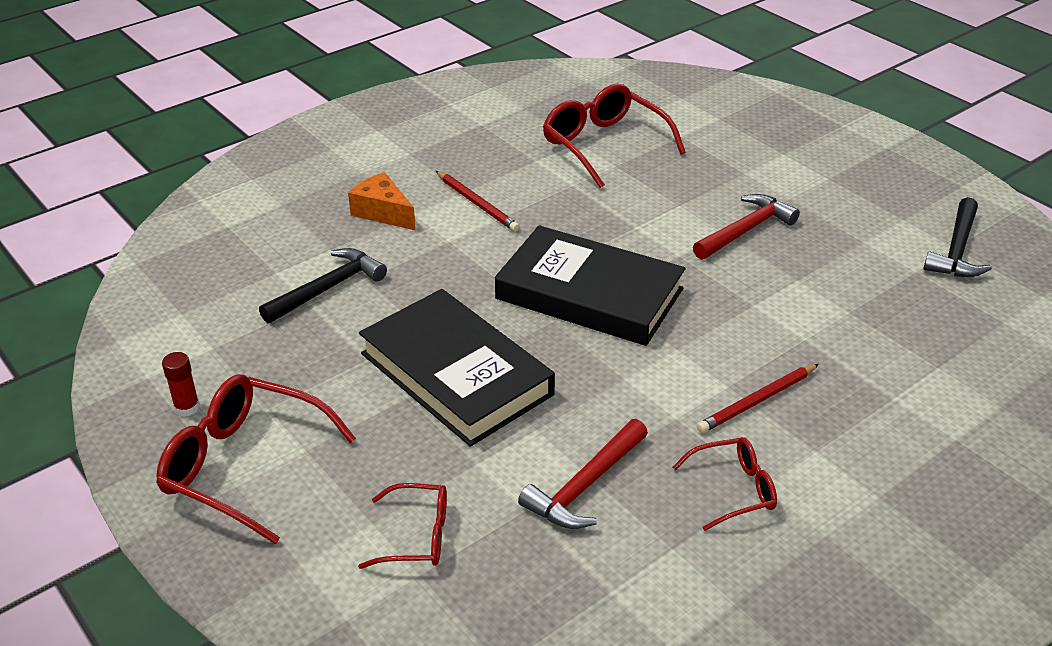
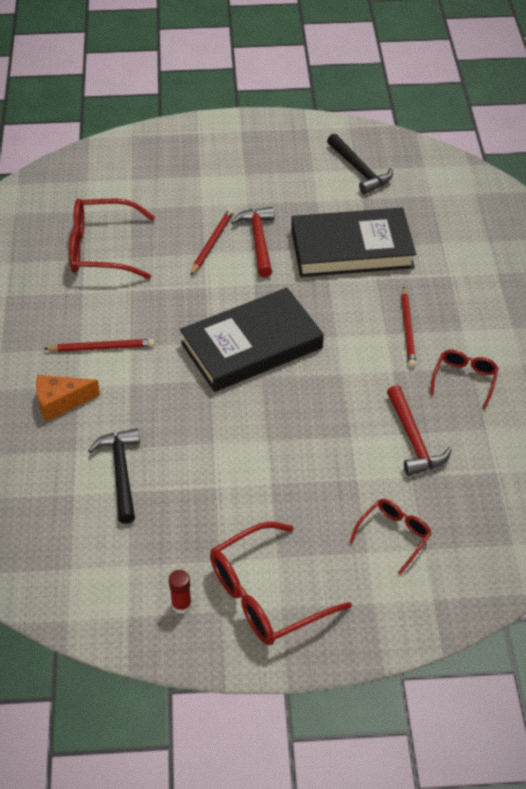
camera: 55 degrees left, 10 degrees up
black book [359,289,555,447] -> black book moved to [291,207,416,277]
none -> red pencil [190,208,234,276]

